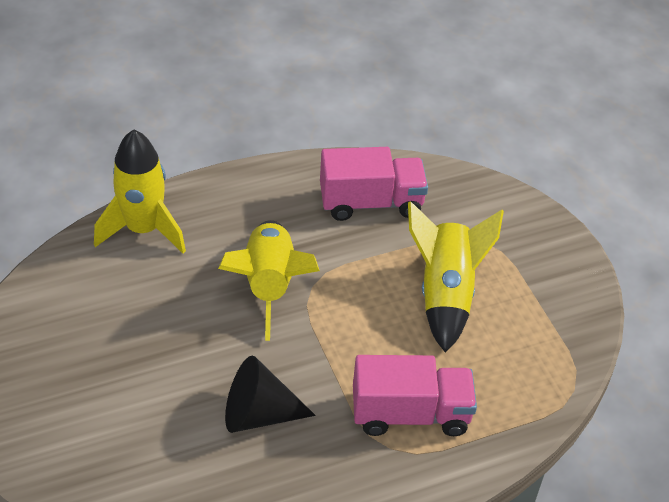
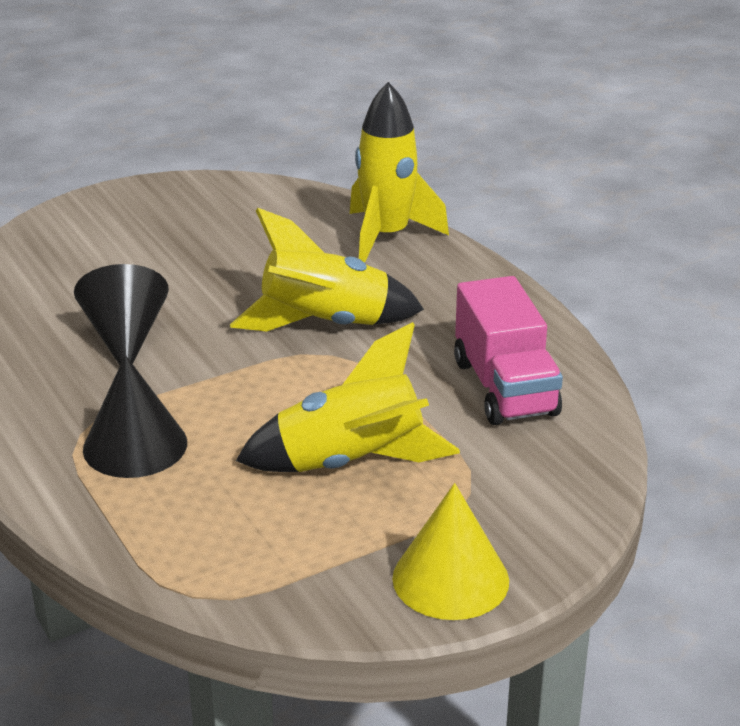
camera: 85 degrees right, 15 degrees down
pink truck [353,355,477,436] -> black cone [83,355,187,478]
none -> yellow cone [392,483,509,620]

